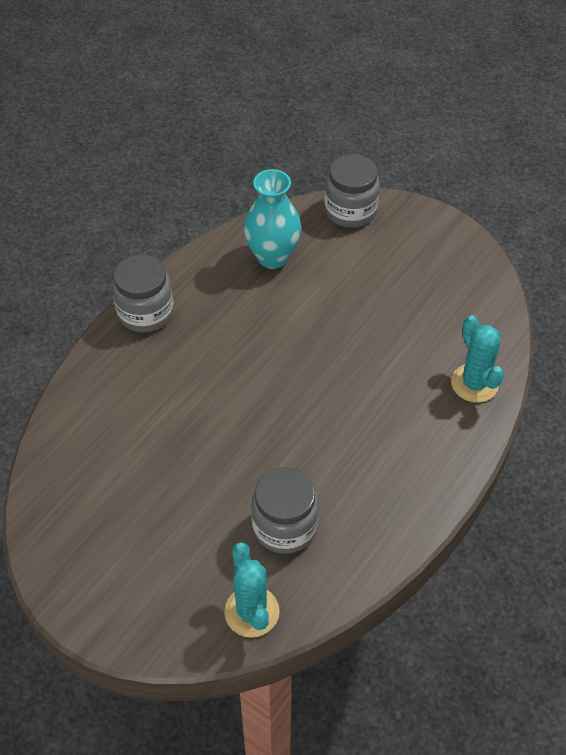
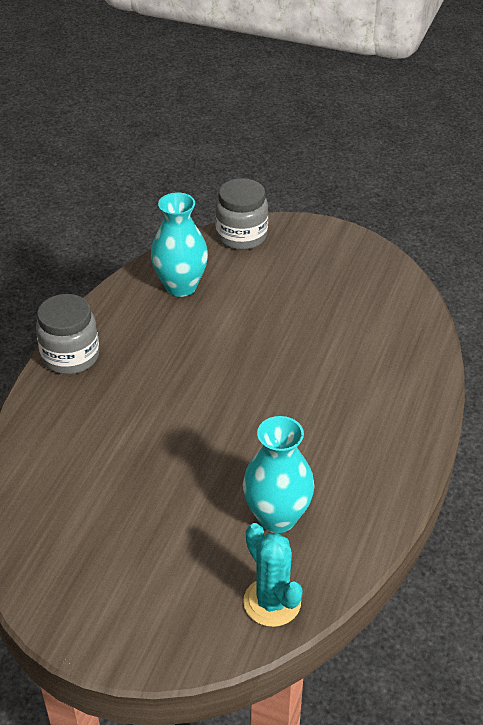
camera: 15 degrees left, 10 degrees down
grey jar [251,467,319,554] -> turquoise vase [243,416,315,533]
turquoise cactus [451,315,504,403] -> none

